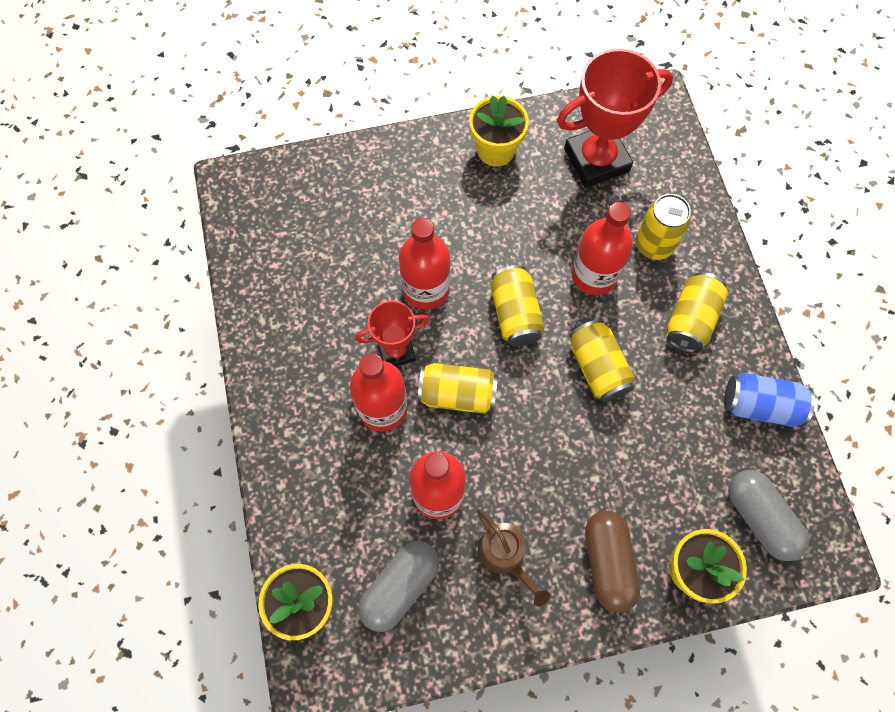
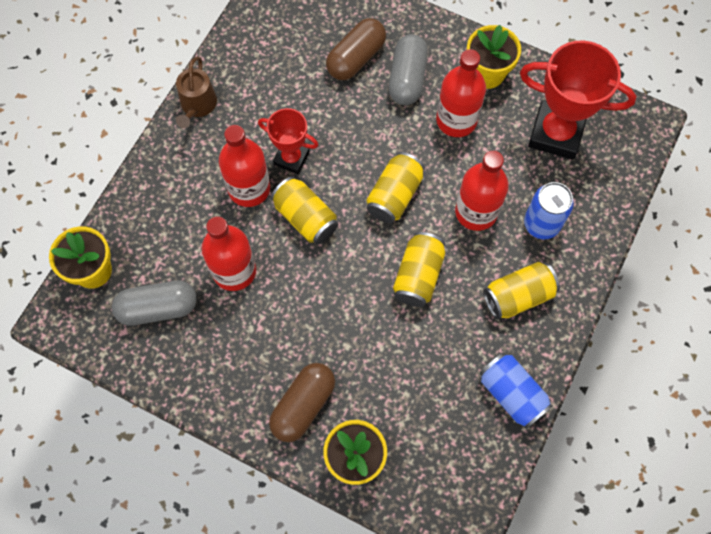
camera: 40 degrees right, 0 degrees up
red bottle [399,218,450,310] -> red bottle moved to [436,49,486,137]
brown watering can [477,509,550,607] -> brown watering can moved to [176,56,217,128]
yellow can [635,194,691,260] -> blue can [524,182,574,239]
grey capsule [728,470,809,561] -> grey capsule moved to [389,34,428,105]
none -> brown capsule [326,18,386,80]

